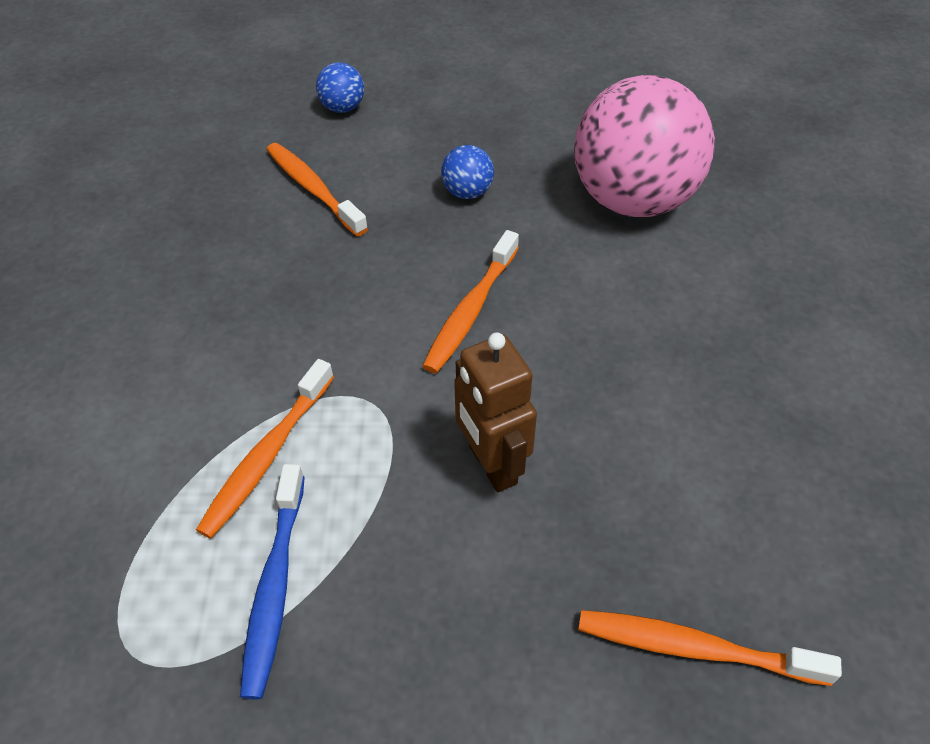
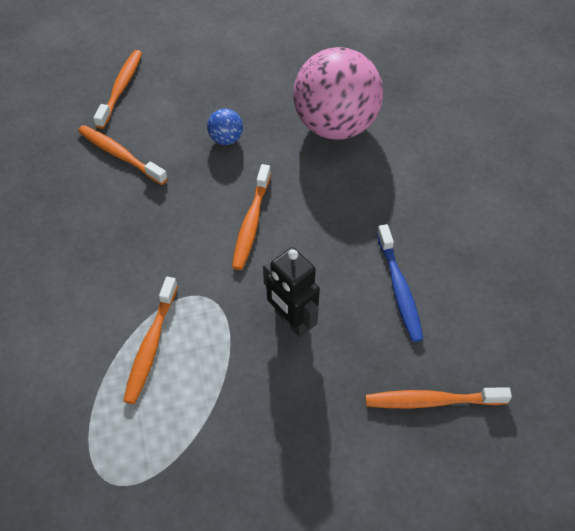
camera: 15 degrees left, 5 degrees up
blue toothbrush [240,464,305,700] -> blue toothbrush moved to [377,224,423,342]
blue ball [316,62,364,113] -> orange toothbrush [93,50,142,129]
brown robot [454,332,537,492] -> black robot [263,247,320,337]

